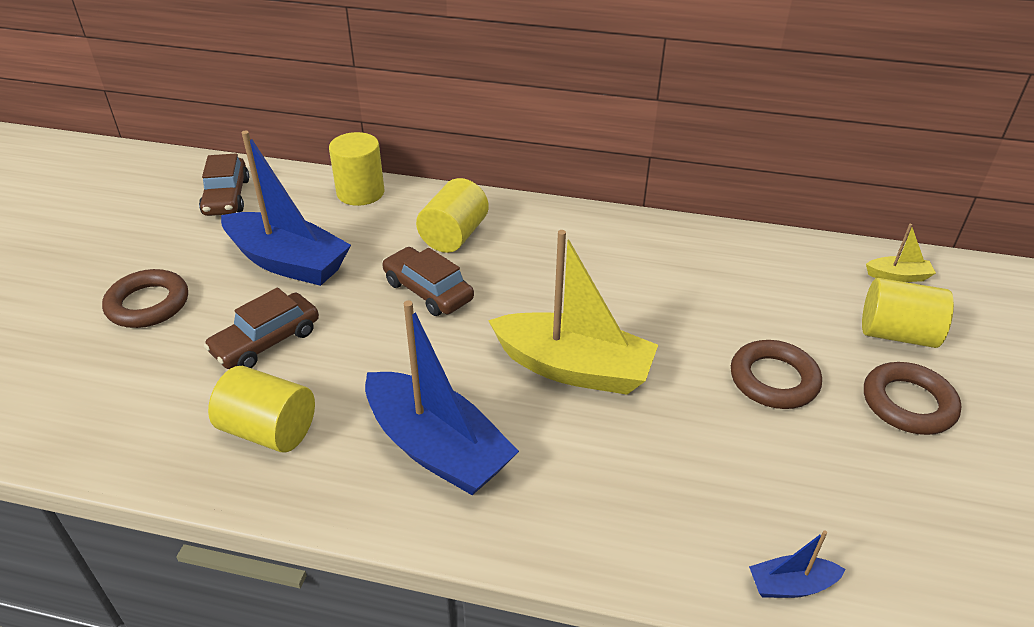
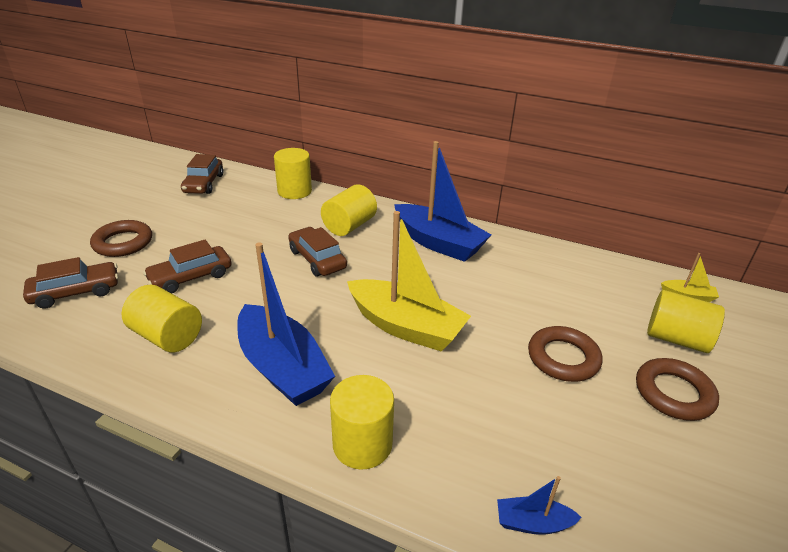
camera: 10 degrees right, 5 degrees down
blue boat [221,131,351,286] -> blue boat moved to [394,141,491,262]
none -> brown car [23,257,118,309]
none -> yellow cylinder [330,375,394,470]

